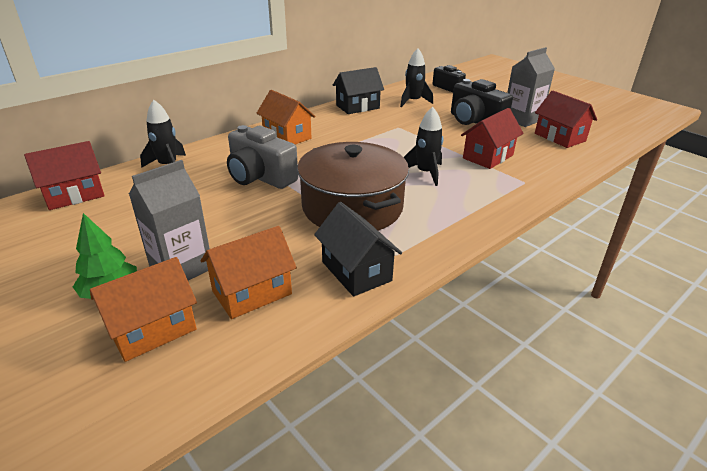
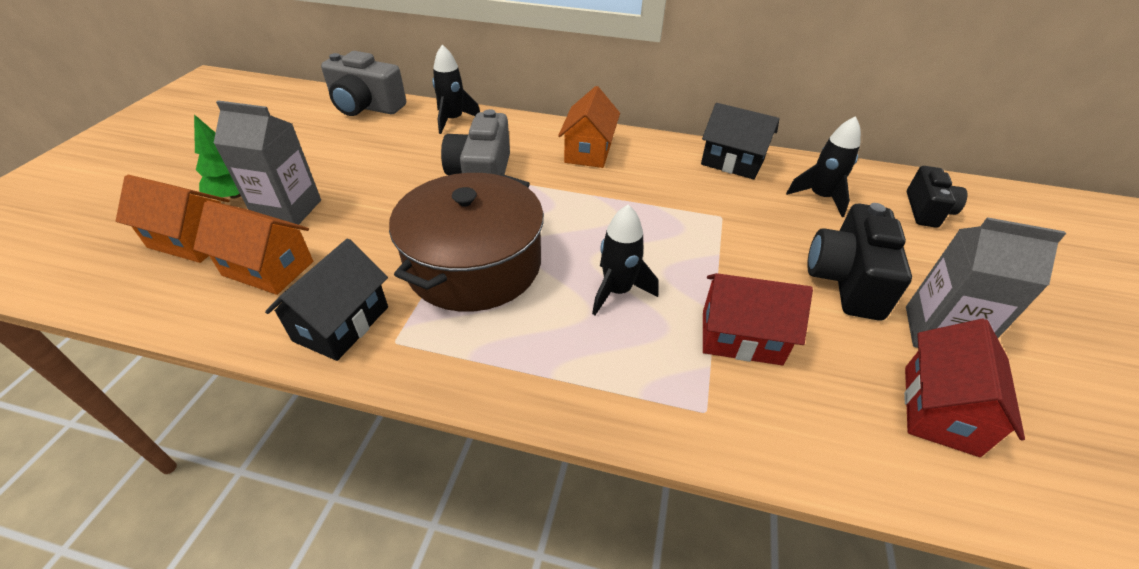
camera: 55 degrees right, 10 degrees up
red house [24,141,105,210] -> grey camera [321,51,406,116]

